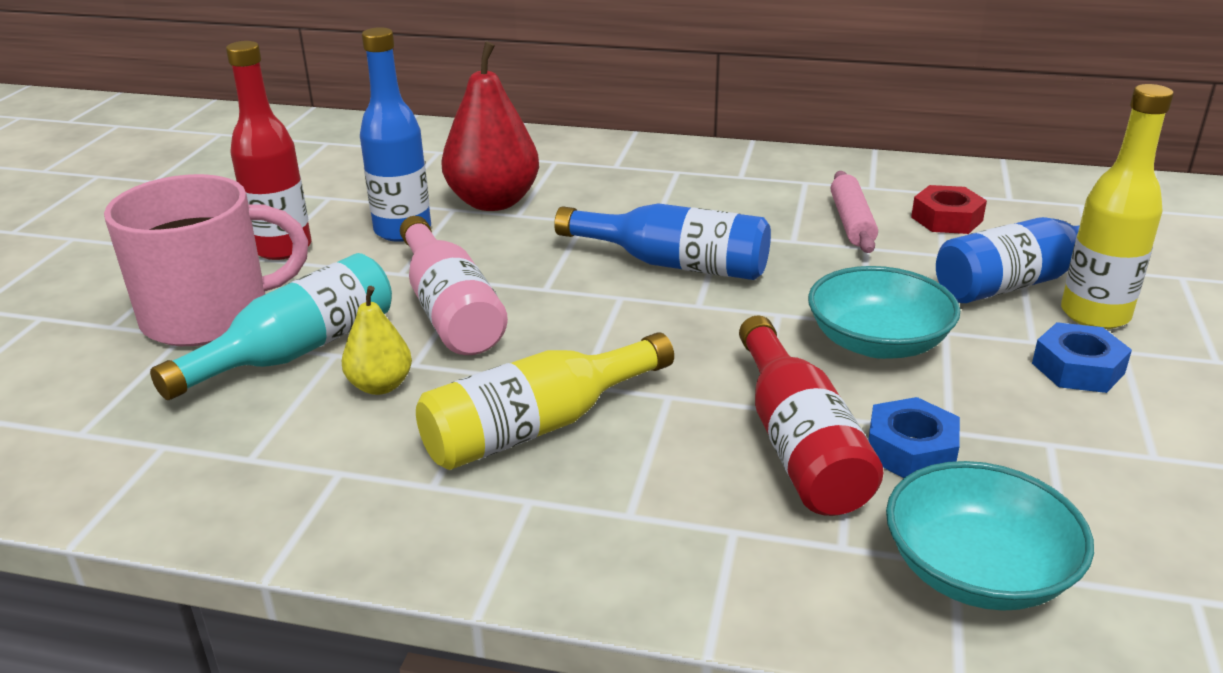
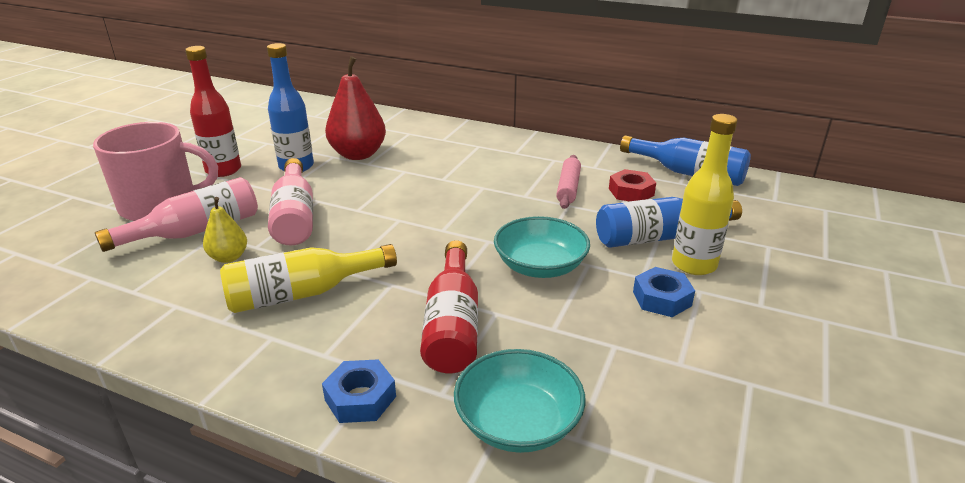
camera: 10 degrees right, 0 degrees up
turquoise bottle [150,253,392,400] -> pink bottle [95,177,258,252]
blue bottle [554,203,771,280] -> blue bottle moved to [620,135,751,186]
blue nut [868,397,960,478] -> blue nut moved to [322,359,396,423]

